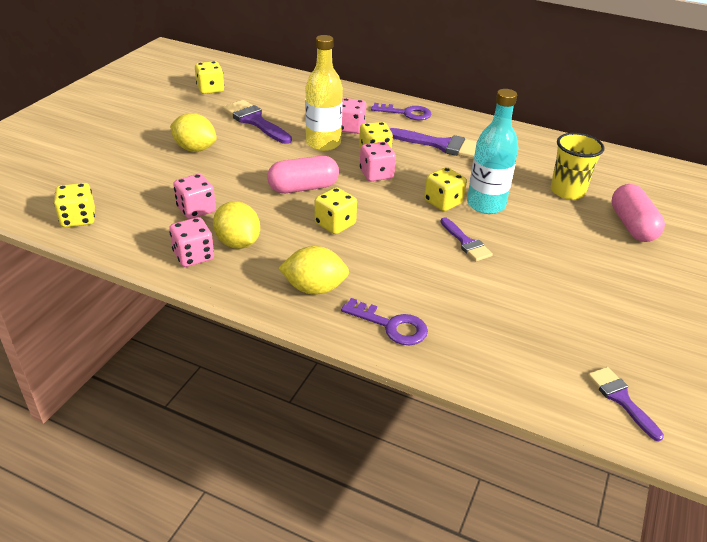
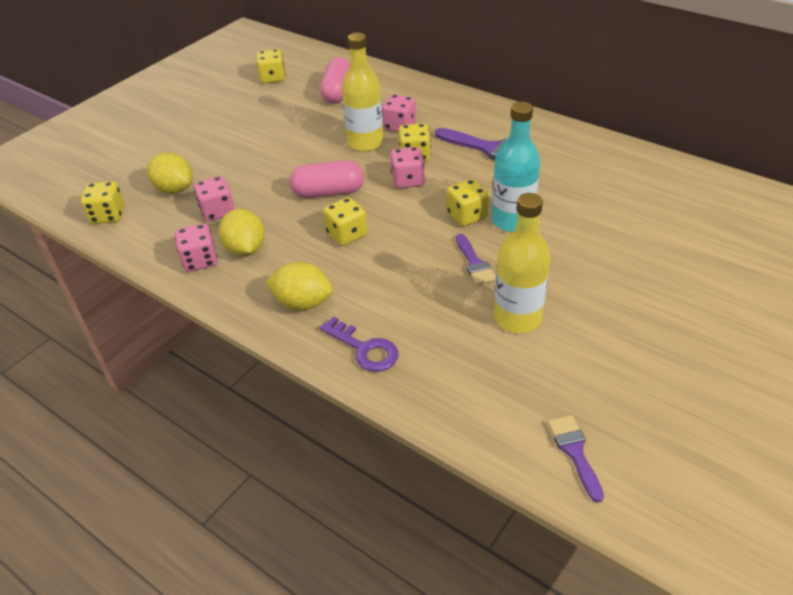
camera: 15 degrees right, 5 degrees up
yellow lemon [170,113,217,152] -> yellow lemon moved to [147,152,193,194]
purple brush [223,100,292,144] -> none
purple key [371,103,432,120] -> none
yellow cup [551,133,605,200] -> none
pink capsule [611,184,665,242] -> pink capsule moved to [320,58,350,103]
none -> yellow bottle [494,193,551,333]

